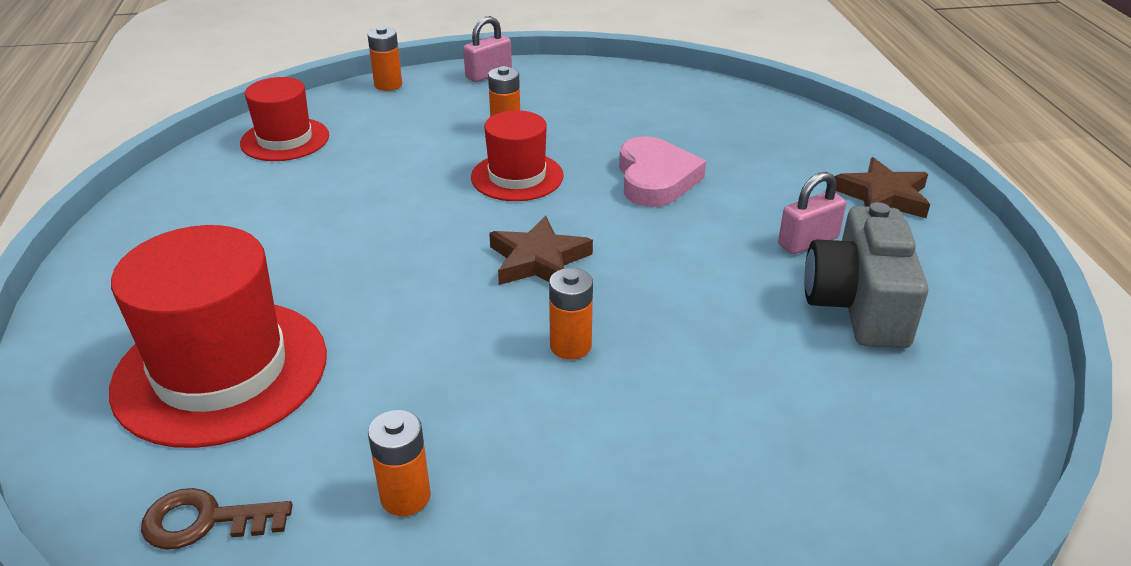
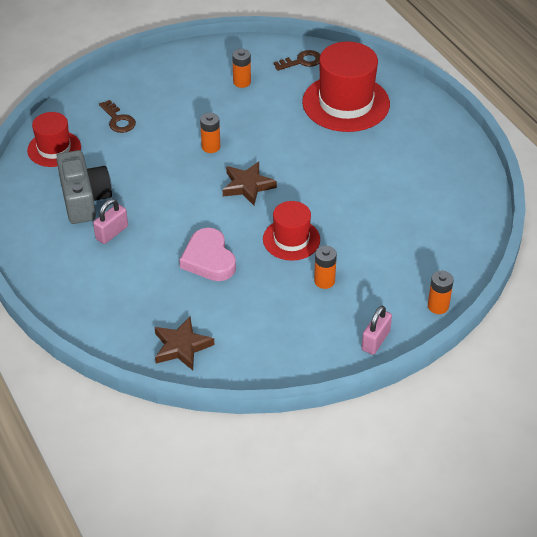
camera: 160 degrees right, 10 degrees up
red hat [240,77,329,161] -> red hat moved to [27,112,81,167]
brown star [835,157,930,218] -> brown star moved to [155,317,214,370]
none -> brown key [99,100,136,133]

